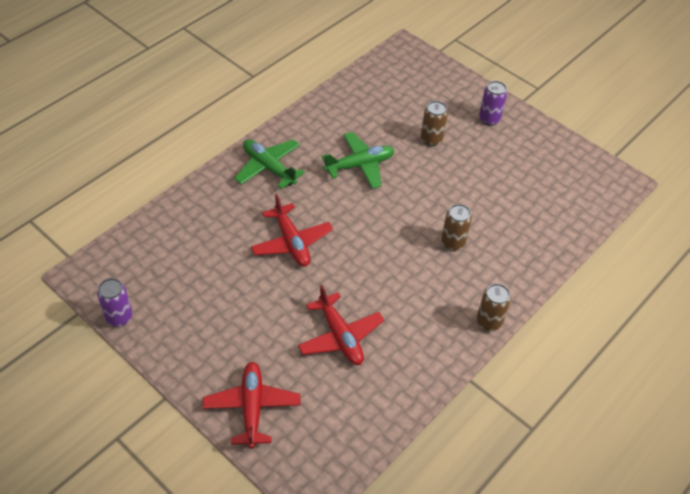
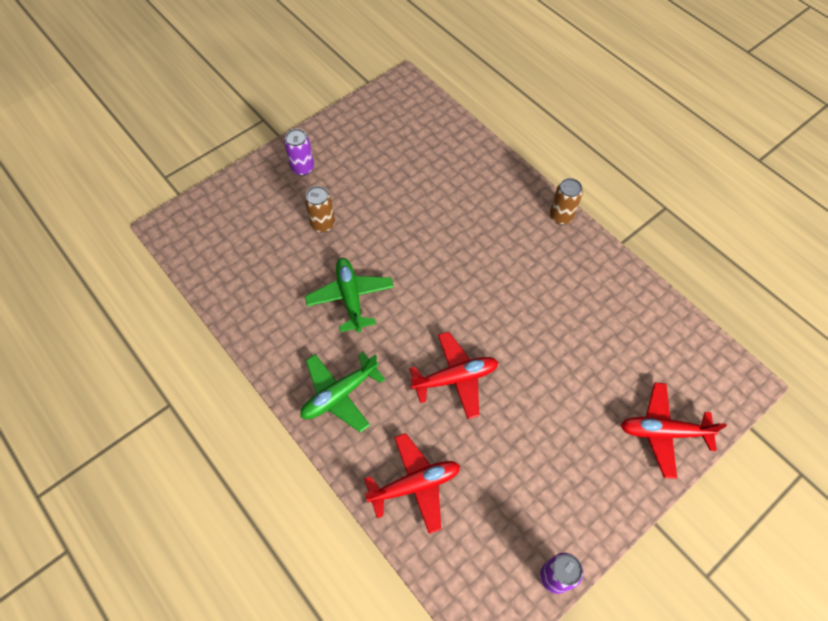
camera: 80 degrees left, 10 degrees up
red plane [298,285,384,365] -> red plane moved to [364,433,460,534]
brown can [441,204,472,251] -> none

